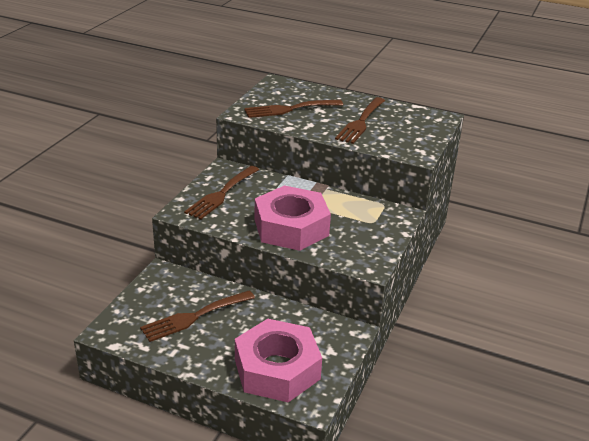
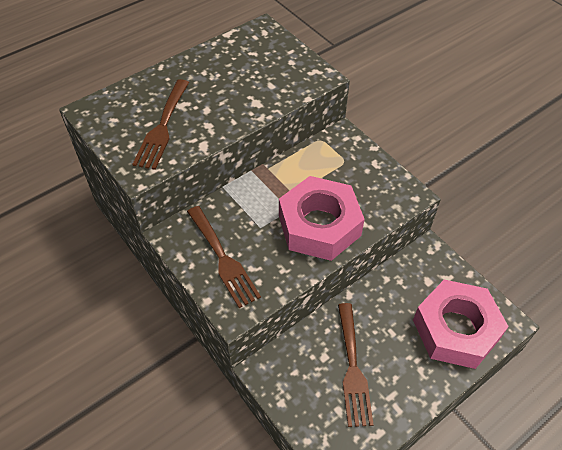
camera: 60 degrees left, 20 degrees up
brown fork [335,97,385,144] -> none

